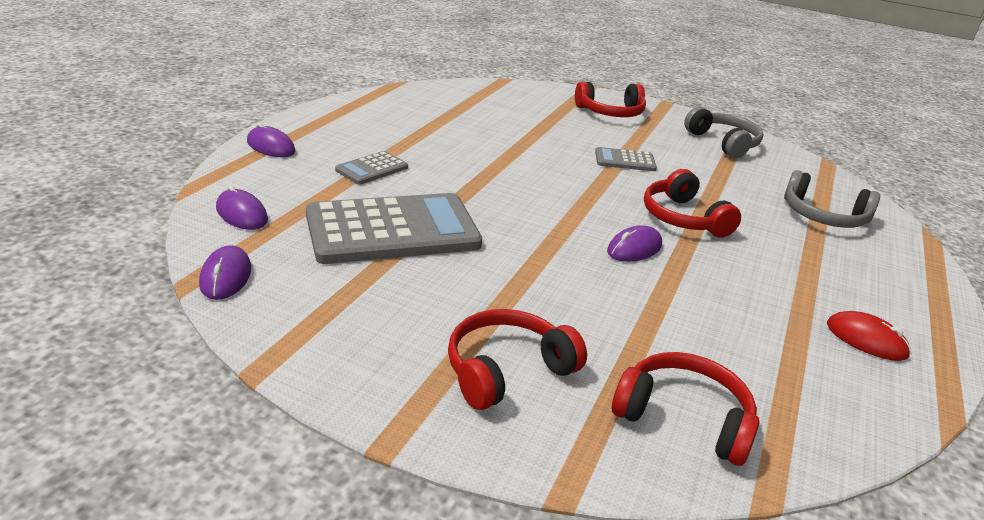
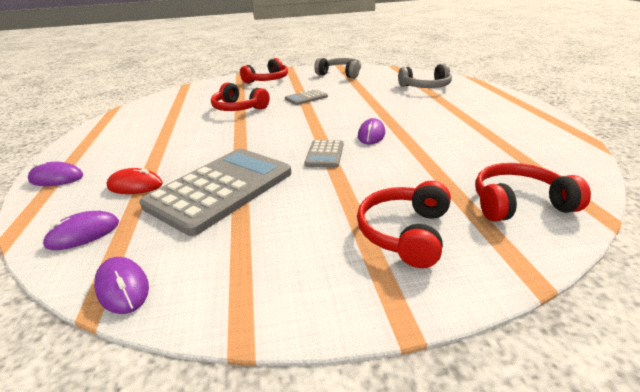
camera: 30 degrees left, 0 degrees up
purple mouse [216,185,268,230] -> purple mouse turned 45 degrees counterclockwise [42,211,119,250]
grey calculator [335,151,408,185] -> grey calculator moved to [304,140,343,168]
red headphones [644,169,741,237] -> red headphones moved to [211,82,270,111]
red mouse [827,311,911,361] -> red mouse moved to [106,168,163,194]

